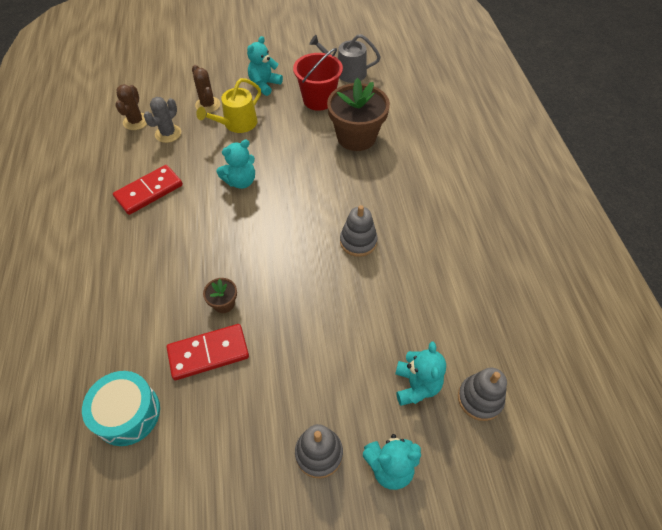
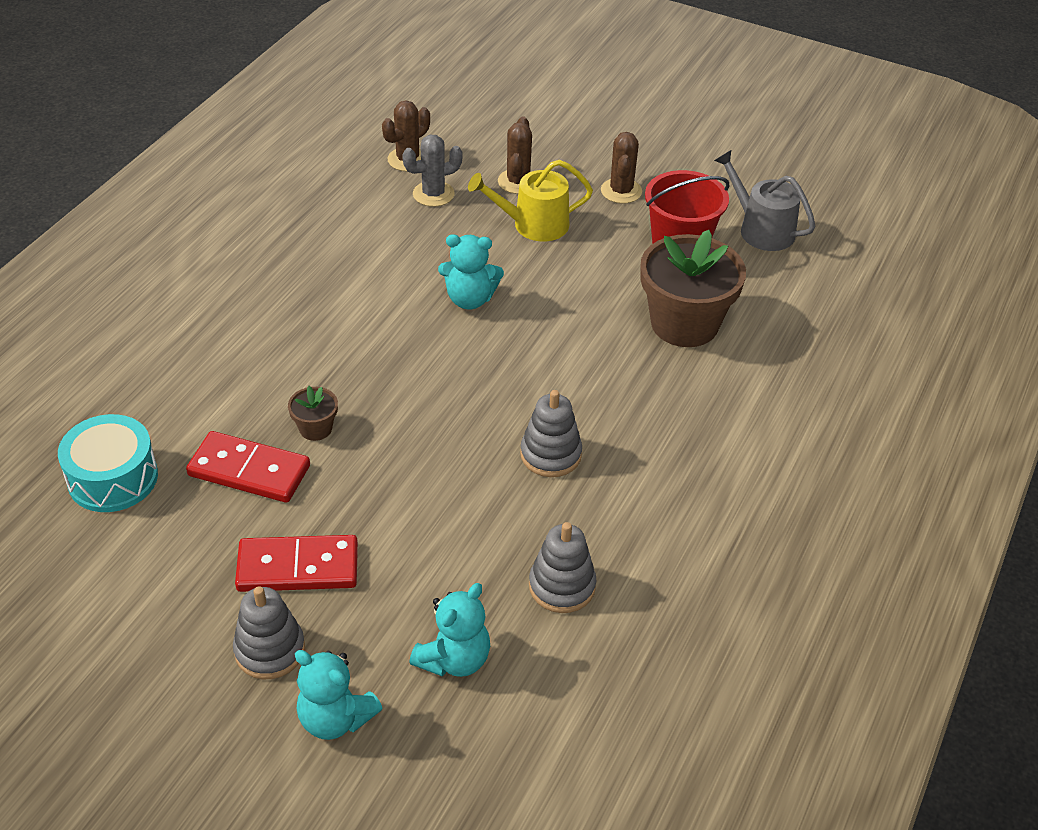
camera: 35 degrees right, 10 degrees down
red domino [113,165,183,215] -> red domino moved to [235,535,358,592]
turquoise teddy bear [247,36,283,96] -> brown cactus [601,132,642,204]
grey stacking toy [458,368,507,421] -> grey stacking toy moved to [529,522,596,613]

